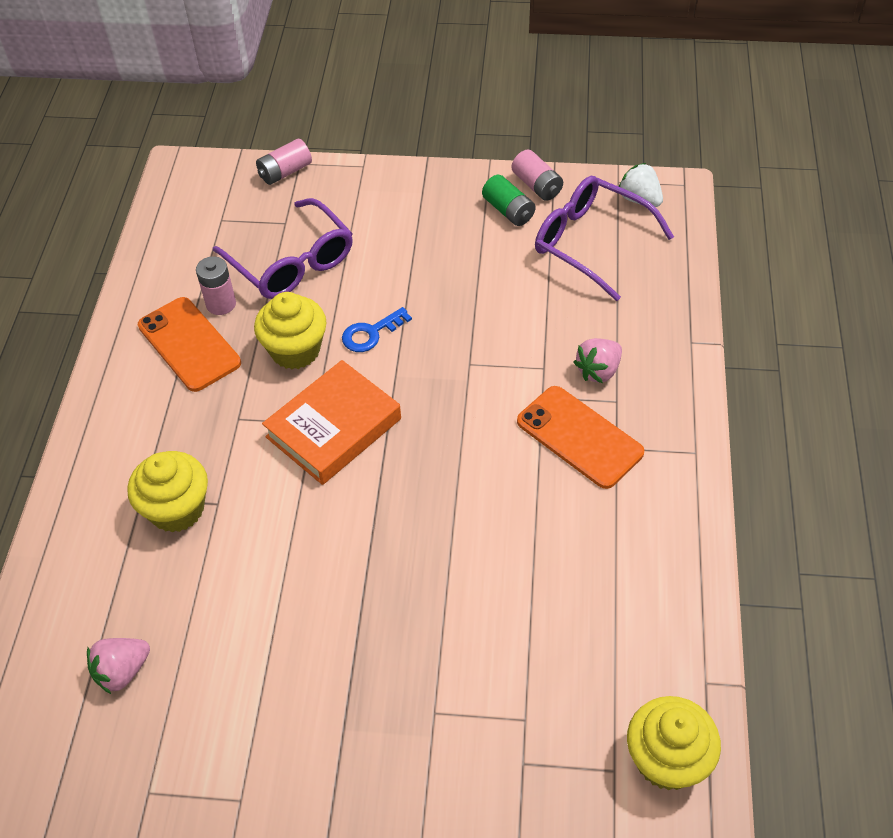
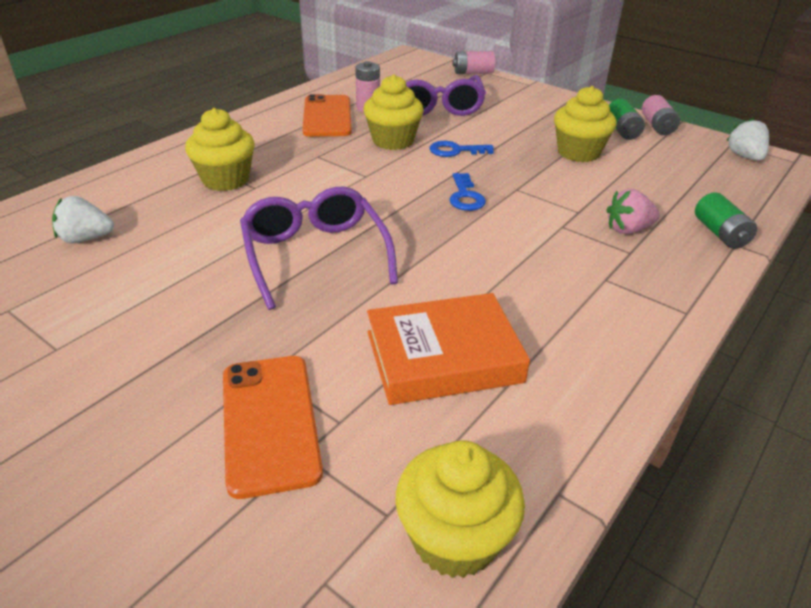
camera: 30 degrees right, 15 degrees down
pink strawberry [87,638,150,694] -> white strawberry [52,196,114,244]
orange book [262,360,401,485] -> orange book moved to [367,293,530,405]
orange phone [517,386,644,489] -> orange phone moved to [223,356,323,499]
purple glasses [535,176,674,301] -> purple glasses moved to [240,186,398,310]
none -> blue key [449,173,486,211]
none -> yellow cupcake [554,86,617,162]
none -> green battery [695,192,757,249]

